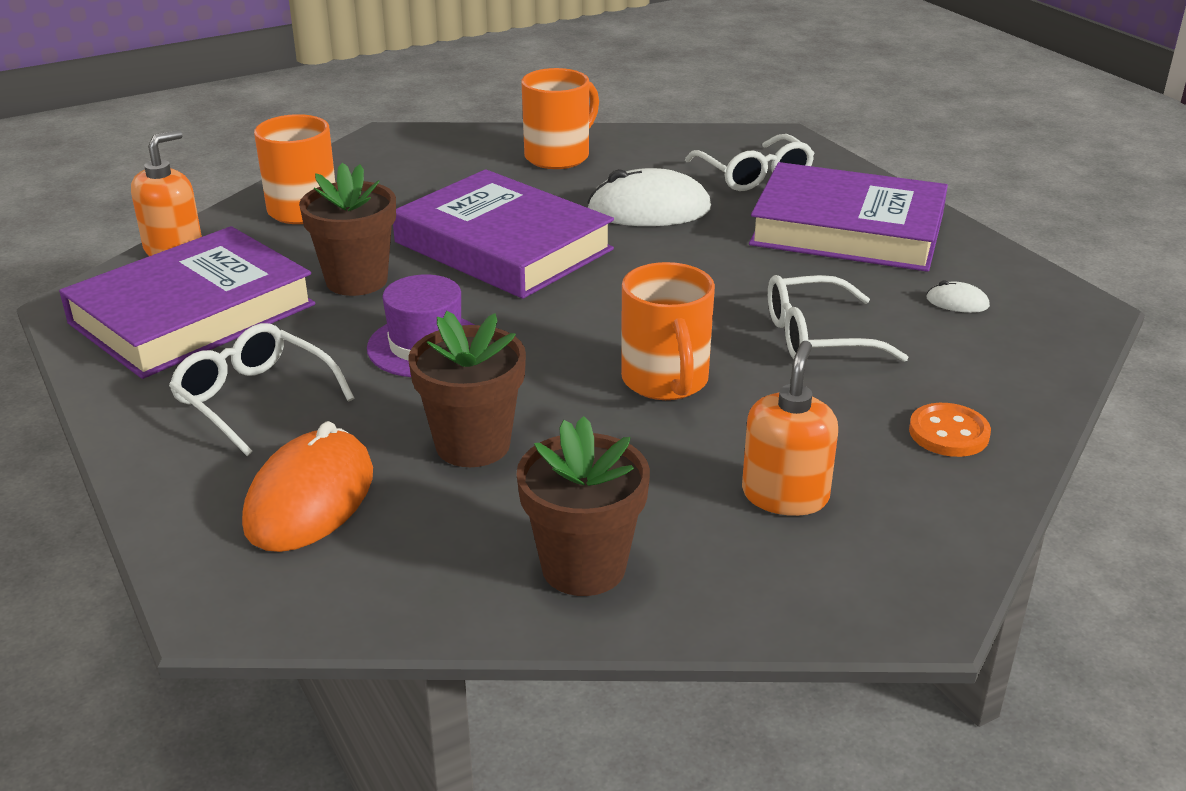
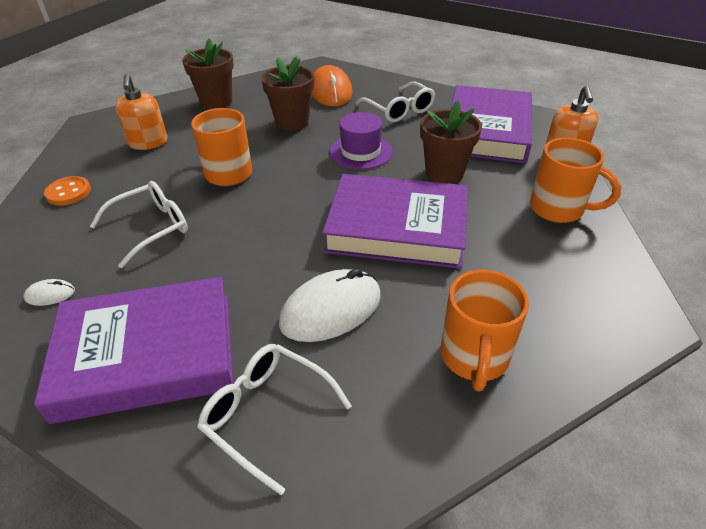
camera: 150 degrees right, 10 degrees up
white glasses [169,323,354,456] -> white glasses turned 45 degrees clockwise [356,82,435,122]

